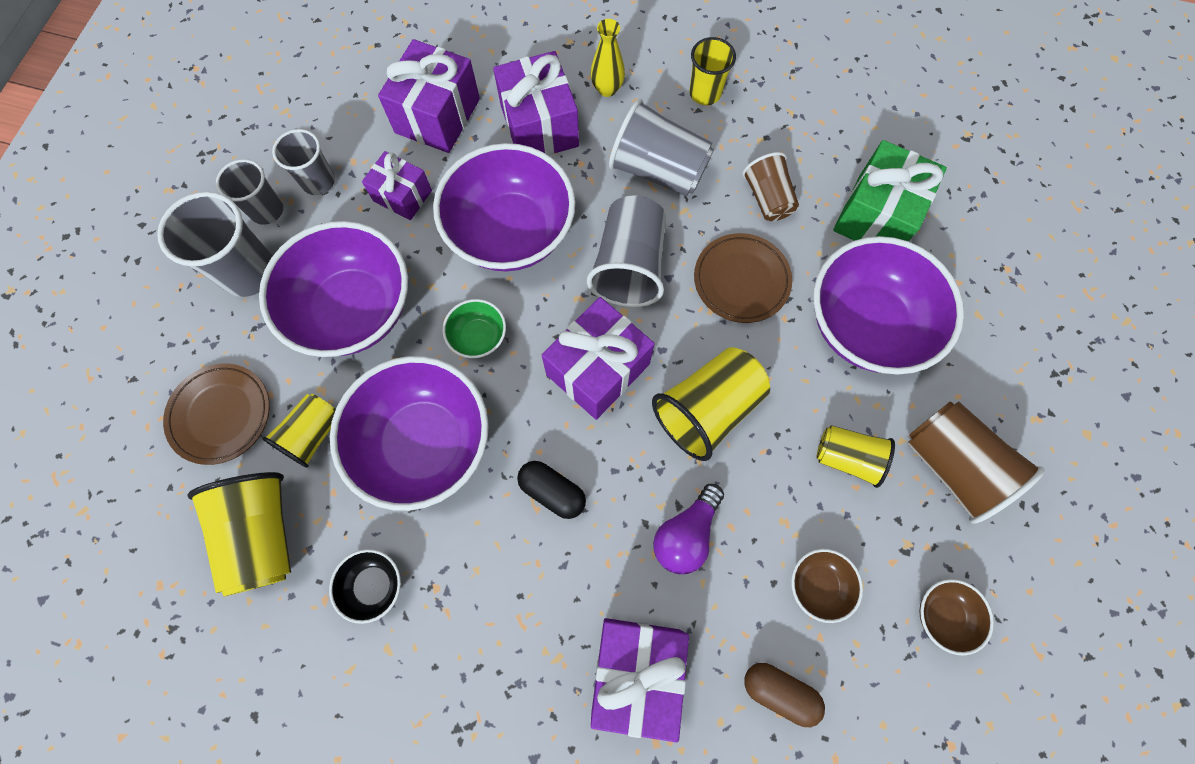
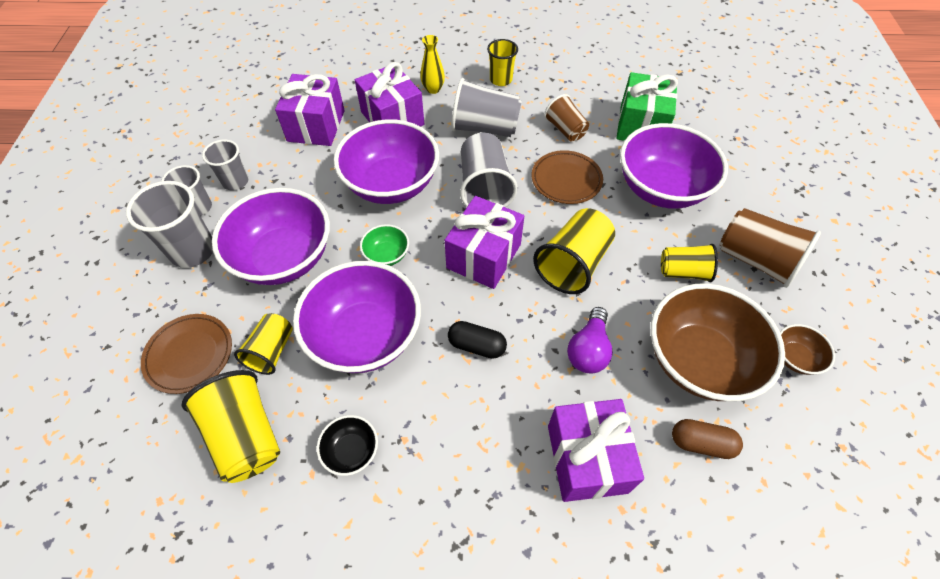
camera: 15 degrees left, 15 degrees down
purple gift [362,151,432,220] -> none
brown bowl [791,549,863,623] -> brown bowl [651,283,785,401], size x2.25

